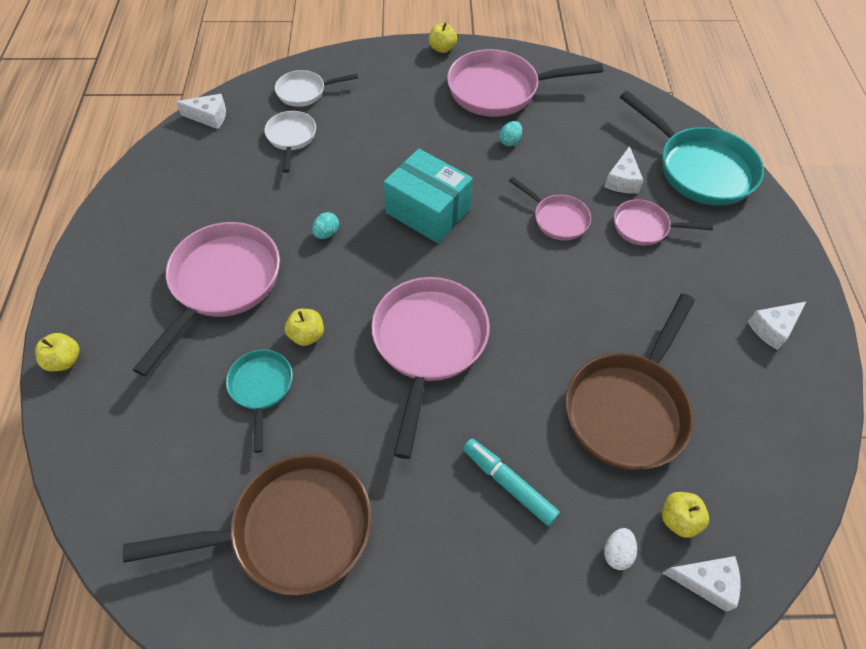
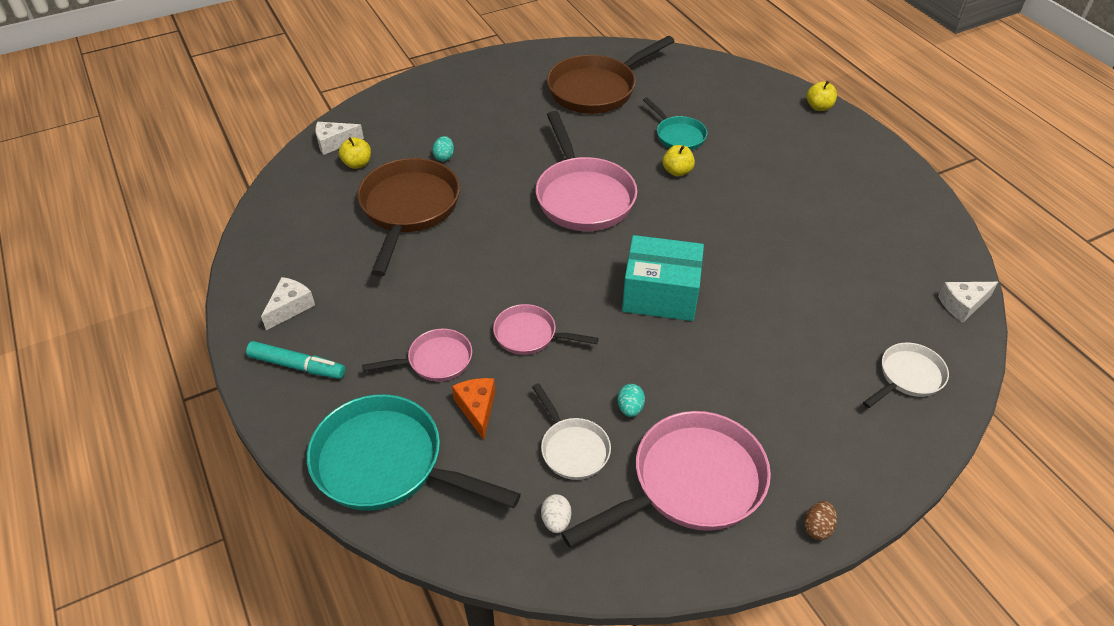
camera: 155 degrees right, 10 degrees down
pink pan [133,222,280,376] -> none
white pan [264,111,316,173] -> white pan moved to [532,383,611,480]
turquoise egg [312,212,339,239] -> turquoise egg moved to [432,136,454,161]
yellow apple [429,23,457,53] -> brown egg [804,501,837,540]
turquoise marker [463,439,560,526] -> turquoise marker moved to [246,341,345,379]
white cheese [604,146,644,194] -> orange cheese [452,378,495,440]
white egg [604,528,637,570] -> white egg moved to [541,494,571,533]

